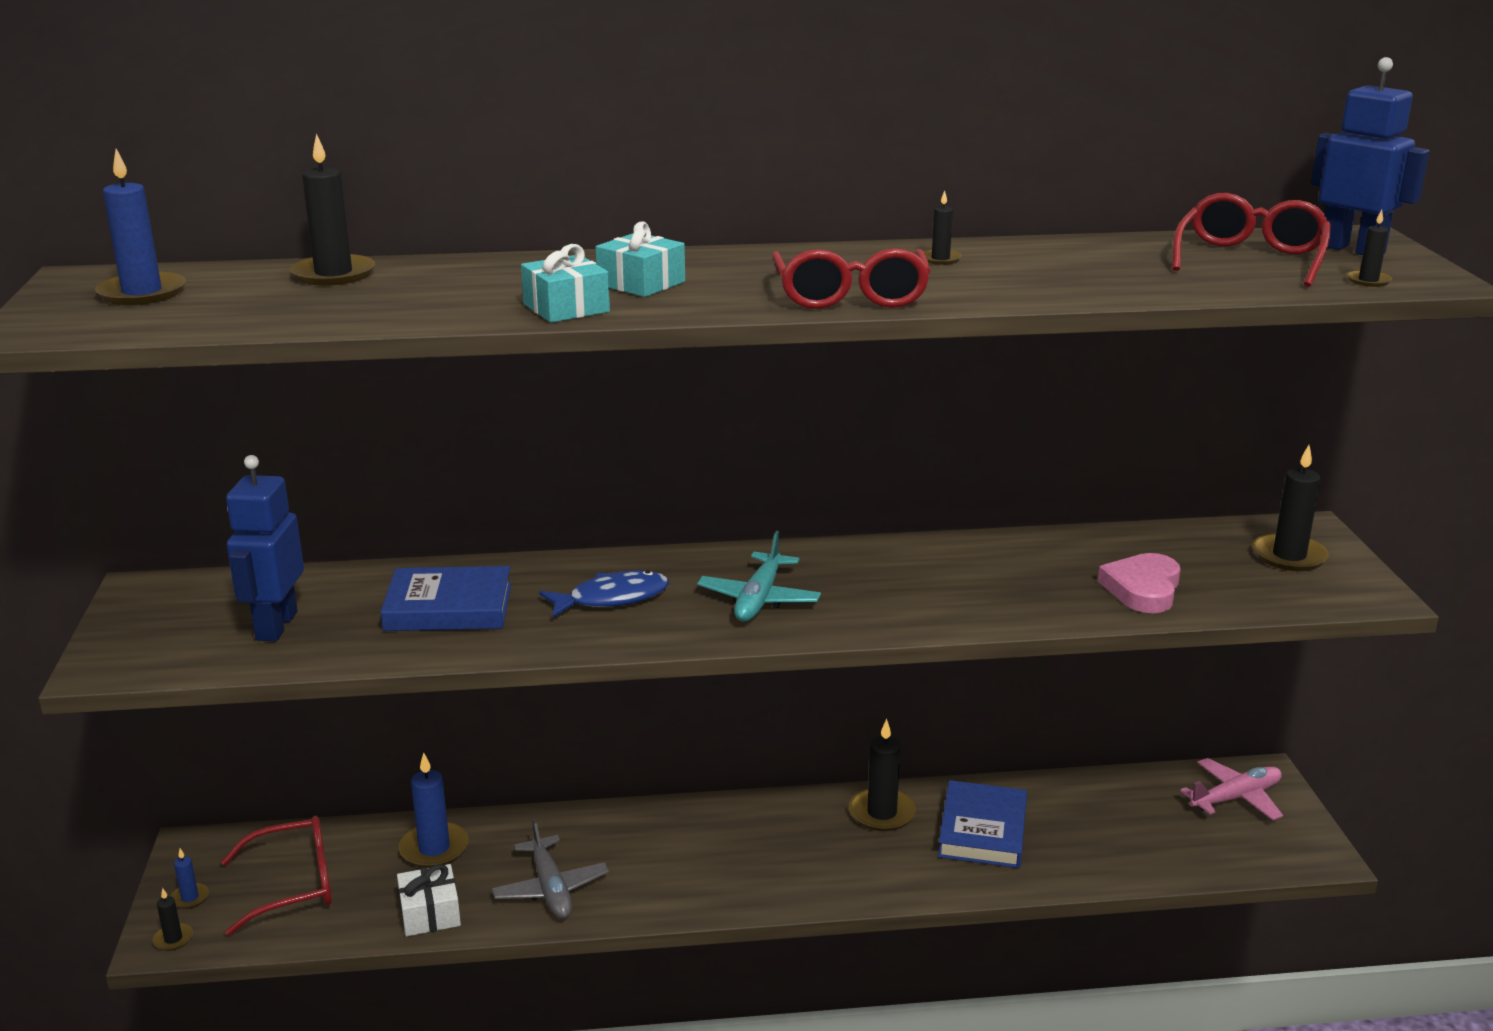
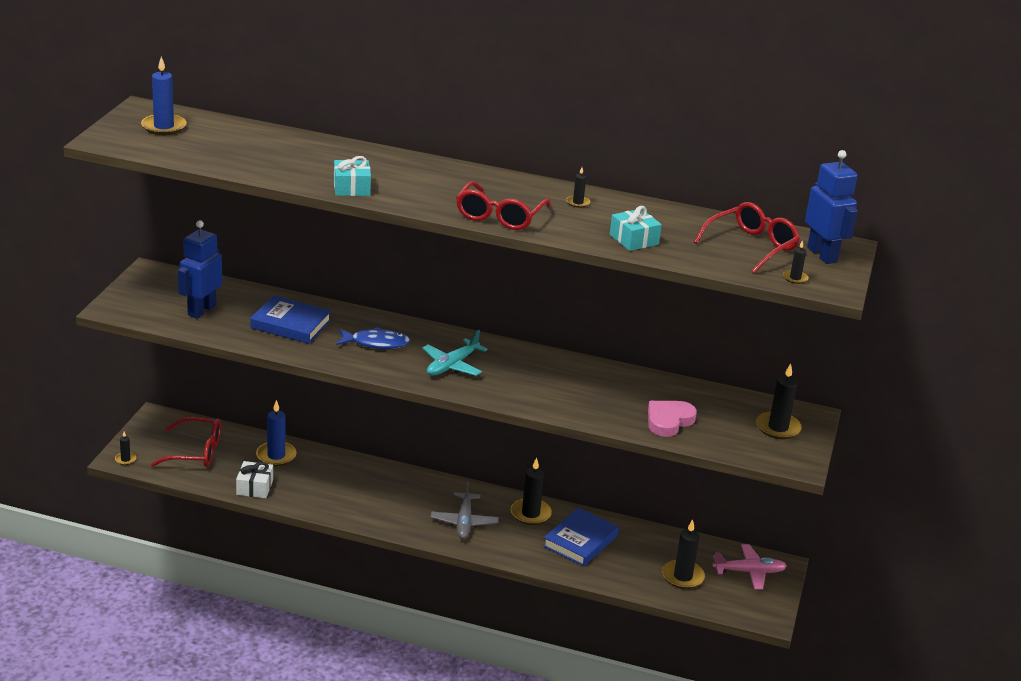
camera: 20 degrees right, 5 degrees up
blue candle [171,849,209,909] -> none
black candle [290,133,375,286] -> black candle moved to [662,519,705,589]
grey plane [492,818,609,919] -> grey plane moved to [431,481,499,539]
turquoise gift [596,221,685,297] -> turquoise gift moved to [610,206,662,251]

